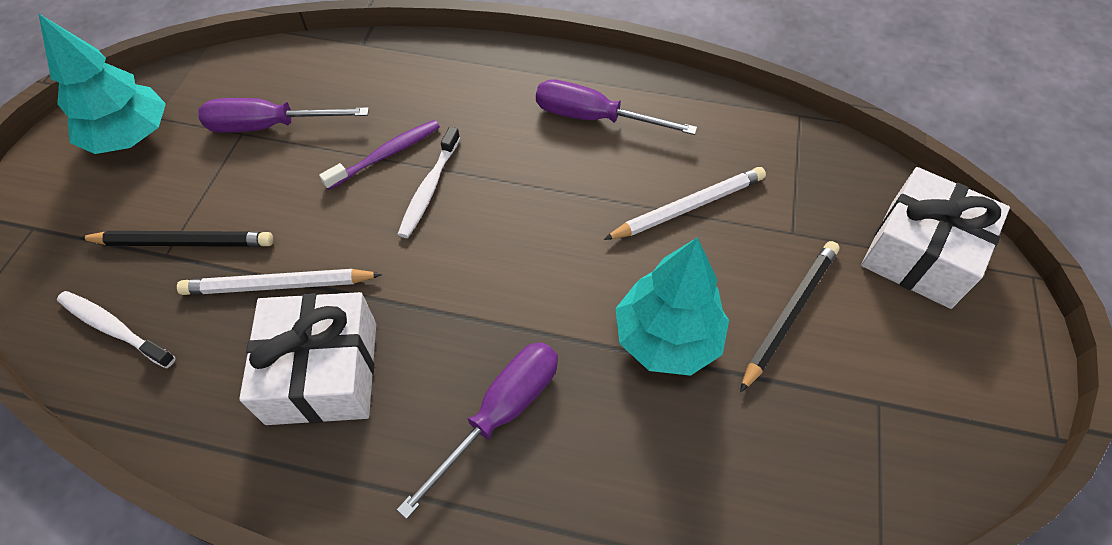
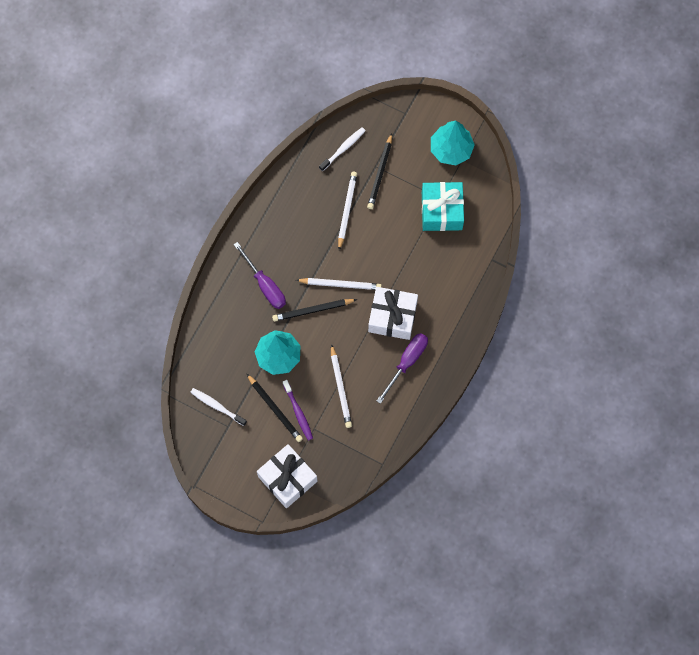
camera: 105 degrees right, 15 degrees up
purple screwdriver [198,98,369,133] -> turquoise gift [422,182,464,231]
white gift [239,292,376,425] -> white gift moved to [368,287,418,340]
purple toothbrush [319,120,440,190] -> purple toothbrush moved to [283,380,313,441]
white toothbrush [398,127,460,238] -> white toothbrush moved to [190,388,247,426]
none -> black pencil [272,299,357,321]
none -> white pencil [296,278,382,290]

